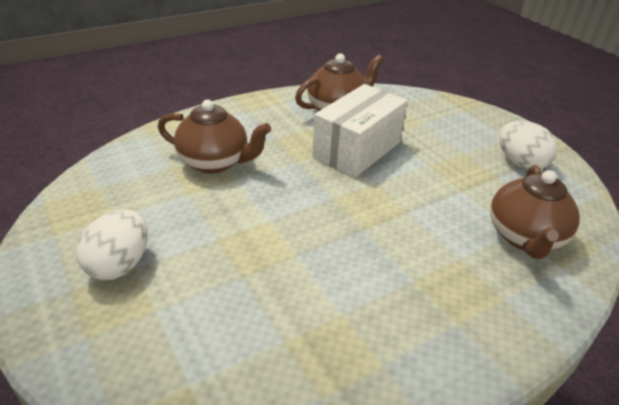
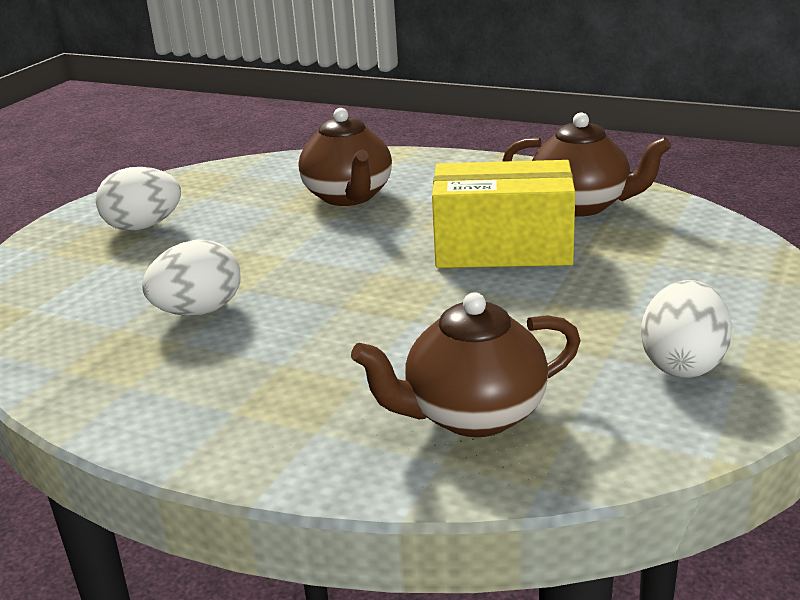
camera: 60 degrees right, 10 degrees down
white box [312,84,408,178] -> yellow box [432,160,575,268]
none -> white egg [142,240,241,316]

